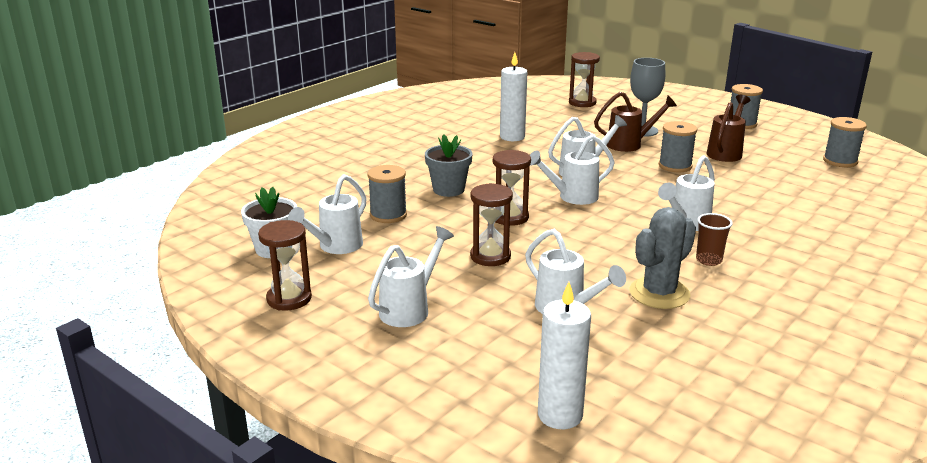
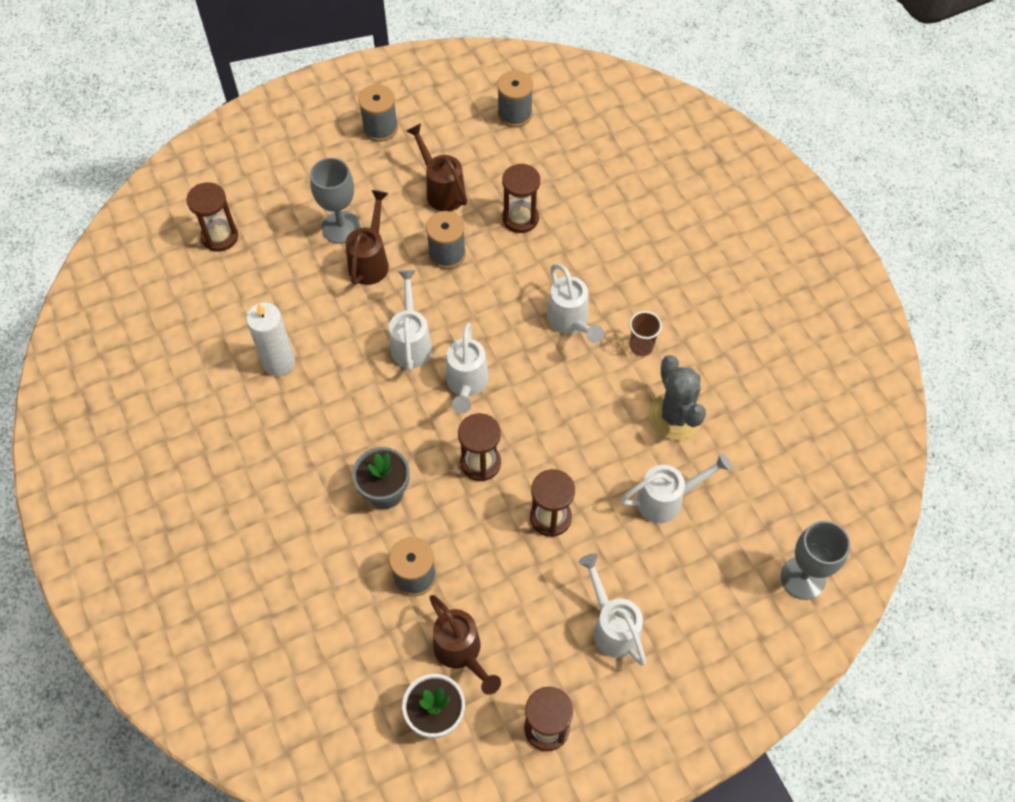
camera: 65 degrees left, 35 degrees up
white watering can [288,174,367,254] -> brown watering can [429,595,501,695]
white candle [538,282,591,429] -> grey goblet [781,521,850,600]
none -> brown hourglass [502,164,540,233]

